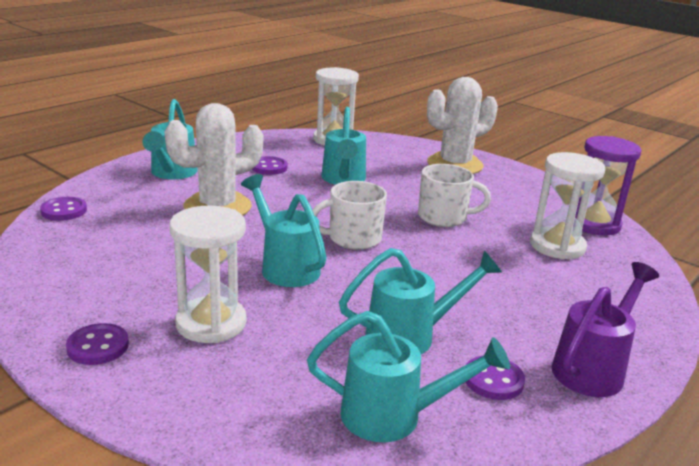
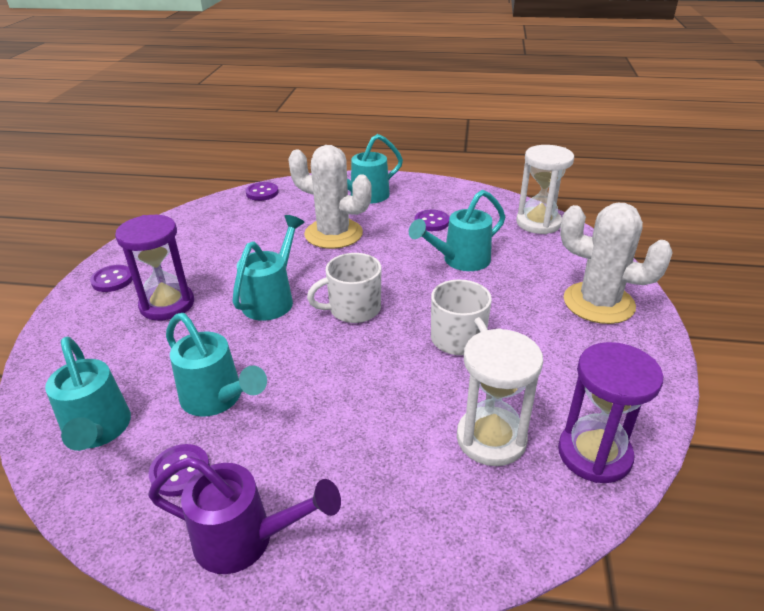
camera: 60 degrees right, 10 degrees up
white hourglass [170,205,246,343] -> purple hourglass [115,215,194,320]
white mug [312,181,387,250] -> white mug turned 60 degrees counterclockwise [307,253,381,323]

